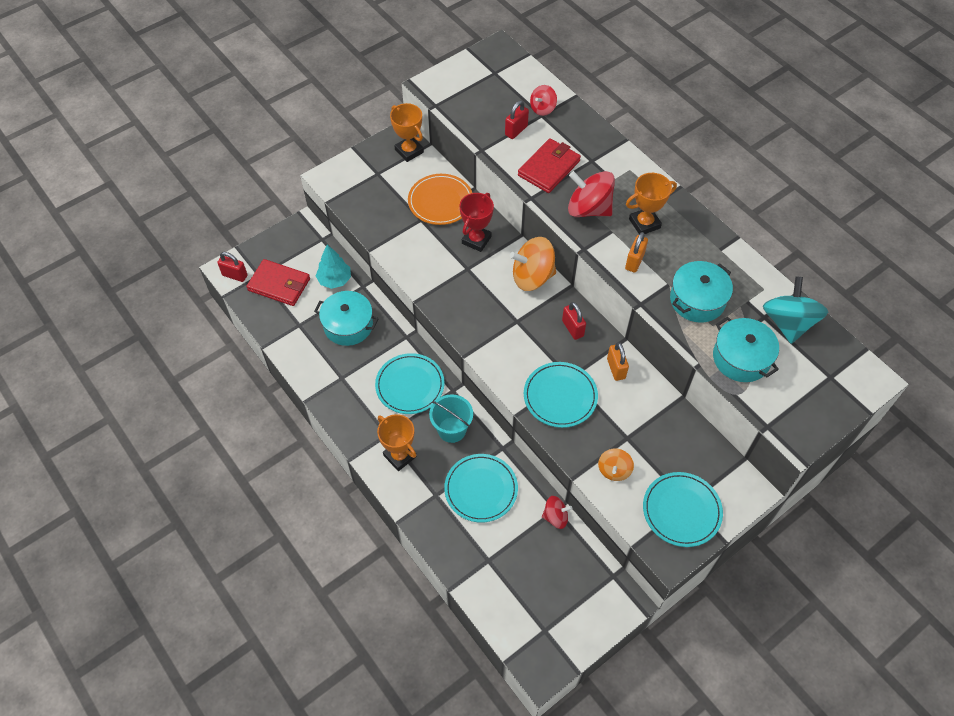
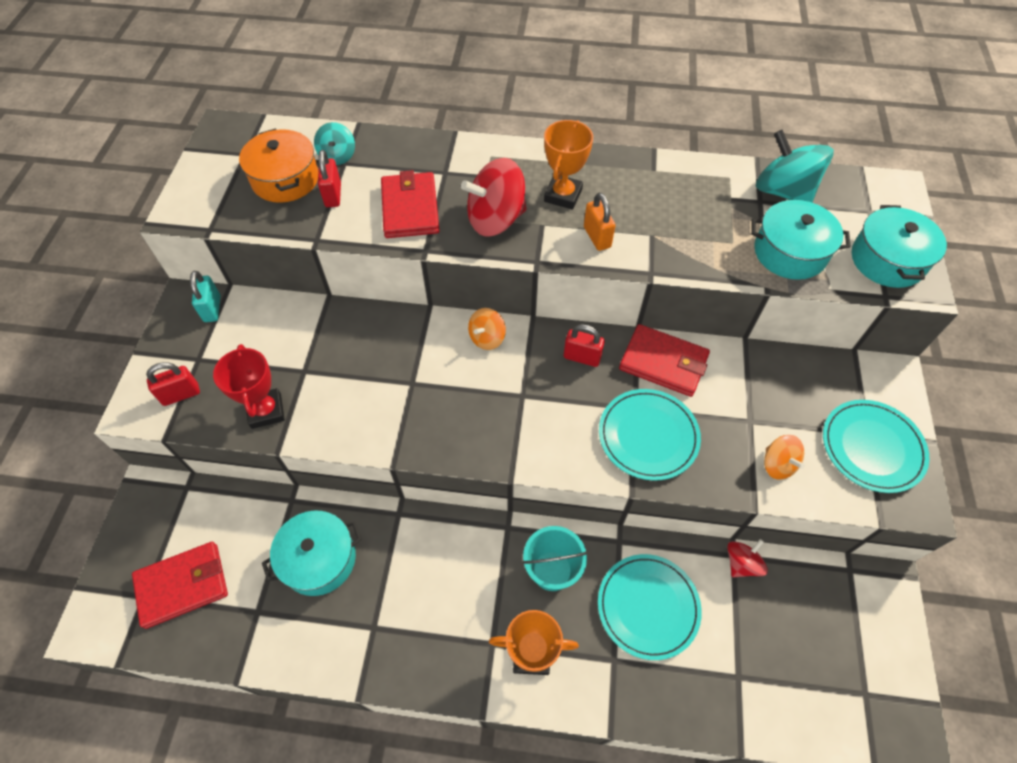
camera: 45 degrees left, 0 degrees up
red padlock [217,252,248,282] -> red padlock moved to [146,362,200,406]
turquoise tree [316,245,351,289] -> none
turquoise plate [375,353,445,414] -> none
orange trophy [390,103,424,162] -> turquoise padlock [190,271,220,322]
orange plate [408,174,472,225] -> none
red trophy [459,193,494,252] -> red trophy moved to [213,344,285,429]
orange spinning top [510,237,556,291] -> orange spinning top [468,308,506,350], size x0.56
red spinning top [530,85,557,116] -> turquoise spinning top [314,122,355,165]
orange padlock [607,342,629,381] -> red wallet [619,324,710,397]
turquoise pot [670,261,733,323] -> turquoise pot moved to [852,205,947,288]
none -> orange pot [239,129,319,203]

